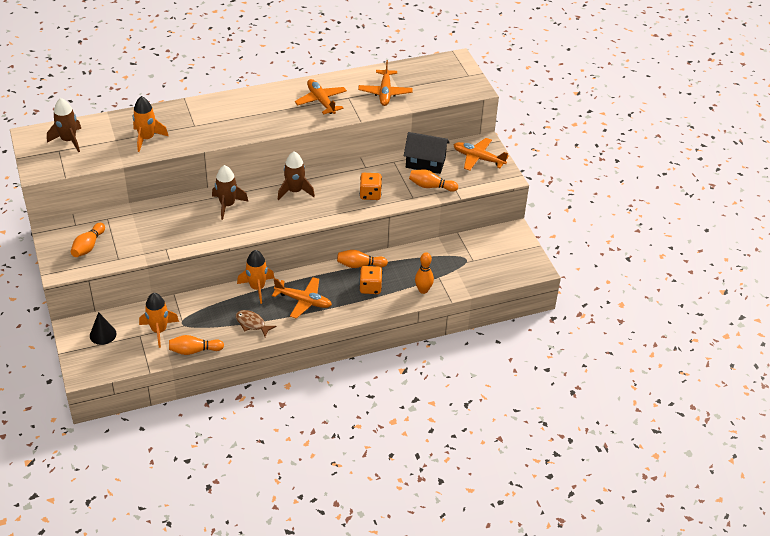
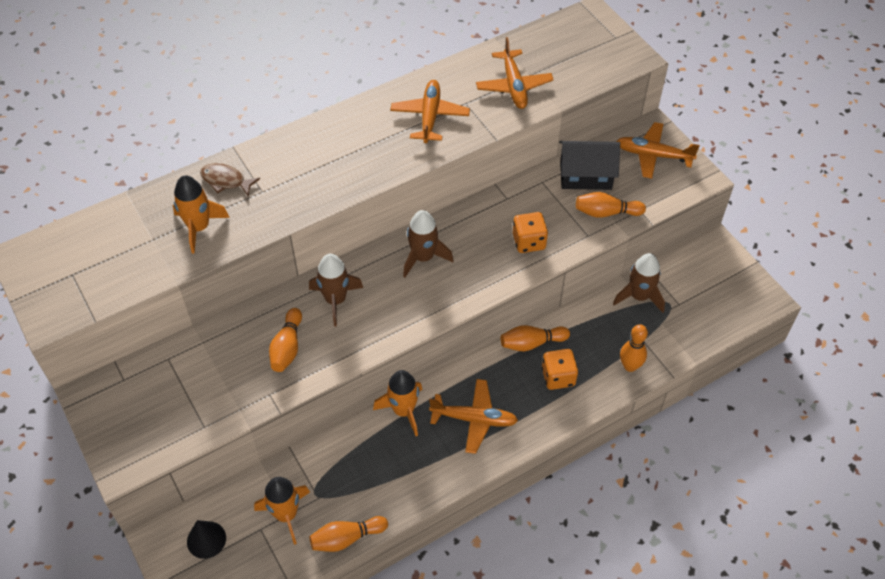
camera: 10 degrees left, 10 degrees up
brown rocket [47,98,81,152] -> brown rocket moved to [613,253,665,313]
orange bowling pin [71,223,105,257] -> orange bowling pin moved to [269,308,302,372]
brown fish [236,310,276,337] -> brown fish moved to [200,163,260,196]
orange plane [295,79,347,114] -> orange plane turned 45 degrees clockwise [390,80,470,143]

